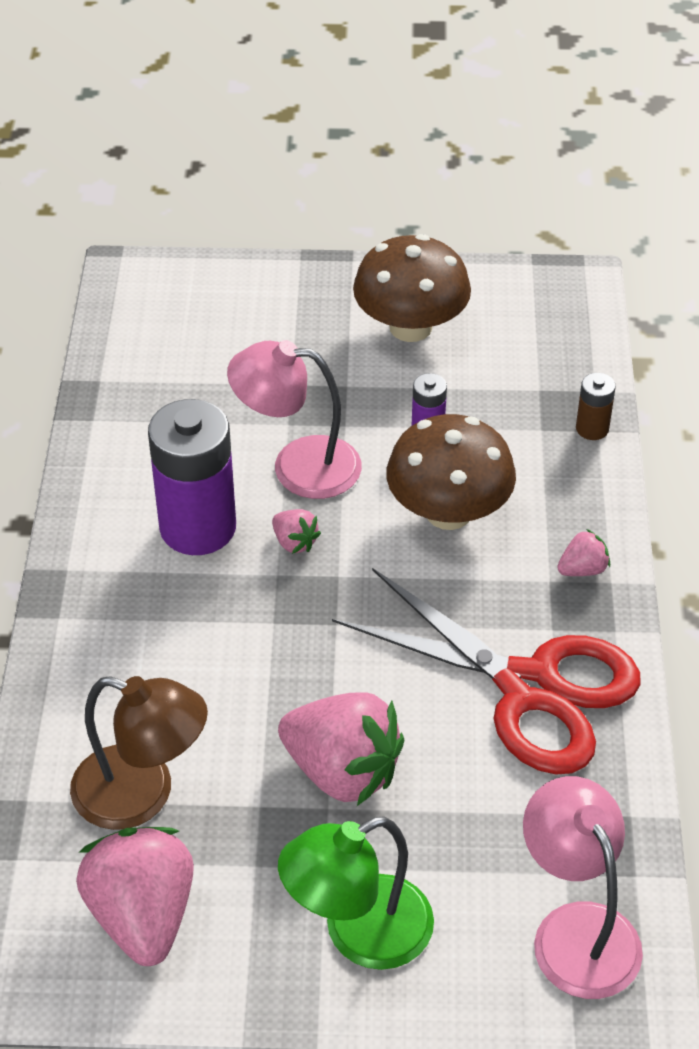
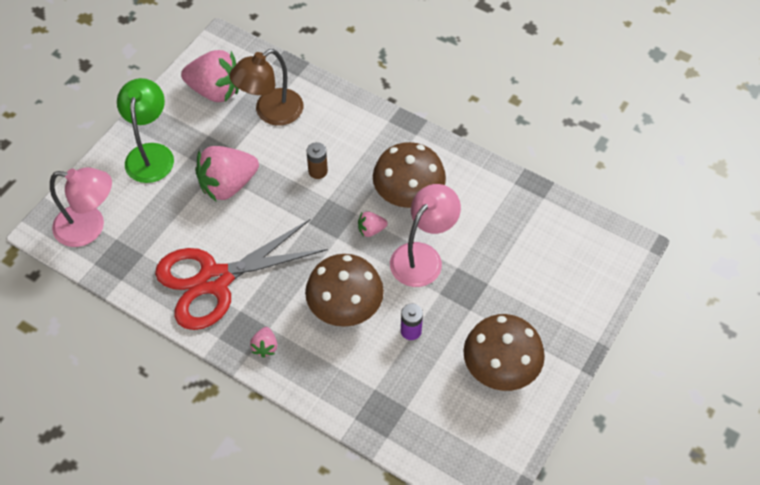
camera: 120 degrees right, 10 degrees up
purple battery [148,399,236,555] -> brown mushroom [373,142,446,208]
brown battery [576,373,616,440] -> brown battery moved to [307,142,328,179]

